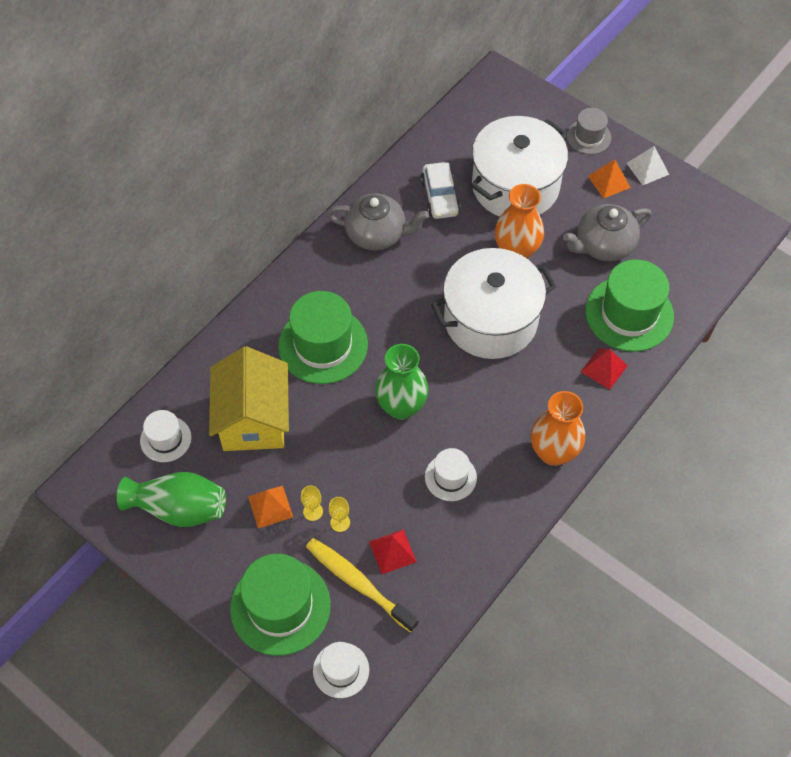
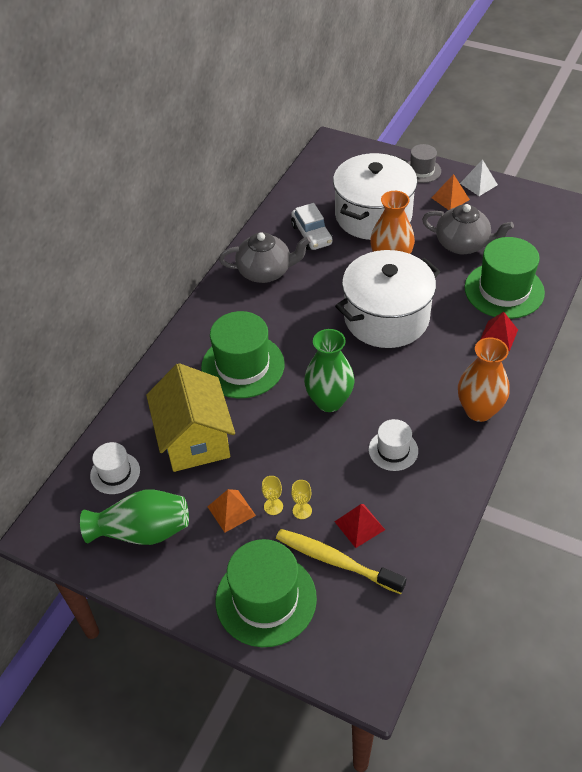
camera: 10 degrees left, 10 degrees down
white hat [313,642,369,698] -> none
grey teapot [563,204,652,261] -> grey teapot turned 120 degrees counterclockwise [422,204,514,254]

